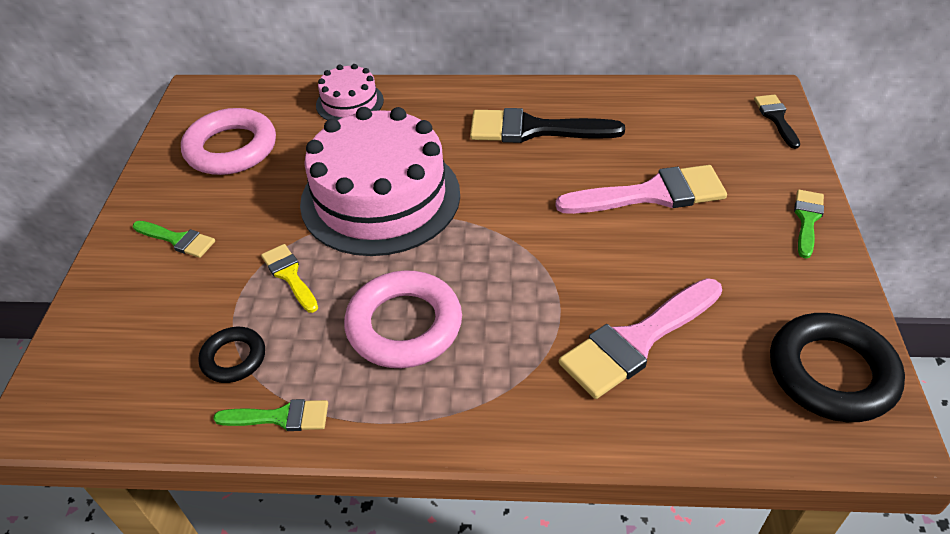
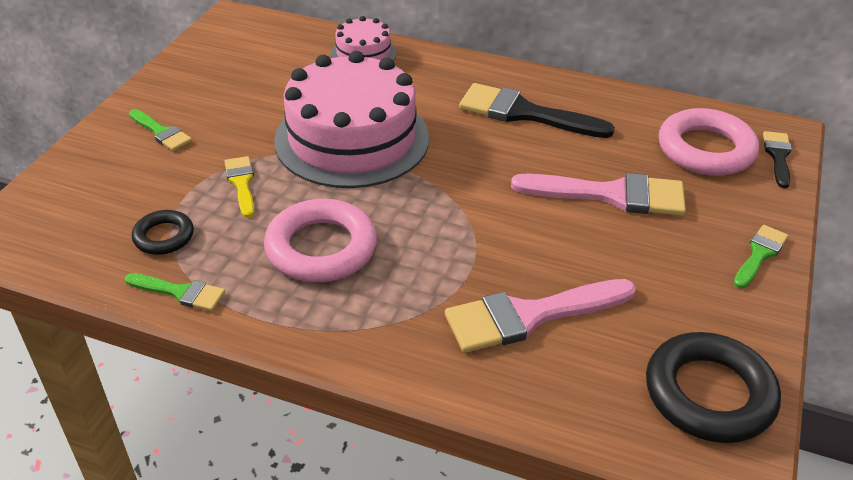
camera: 15 degrees right, 5 degrees down
pink ring [181,108,276,175] -> pink ring moved to [659,108,759,176]

